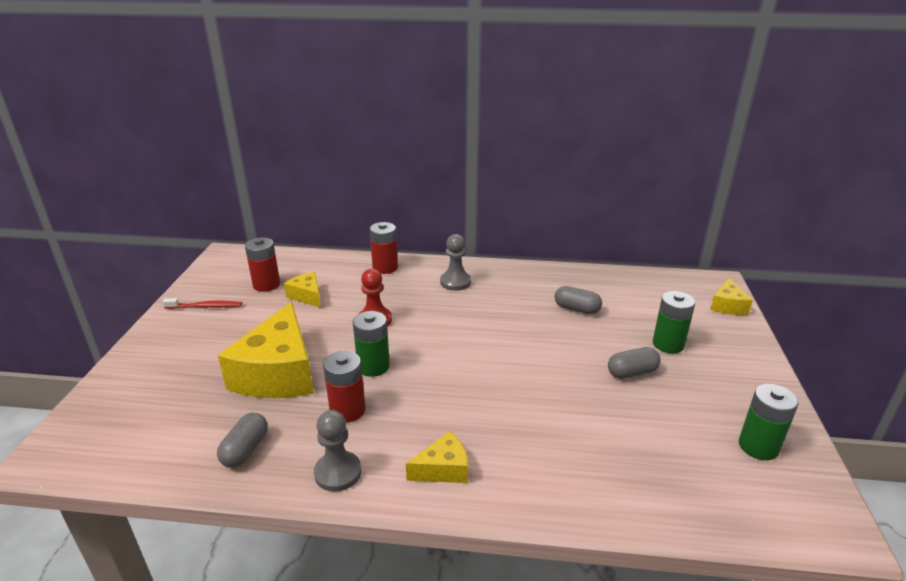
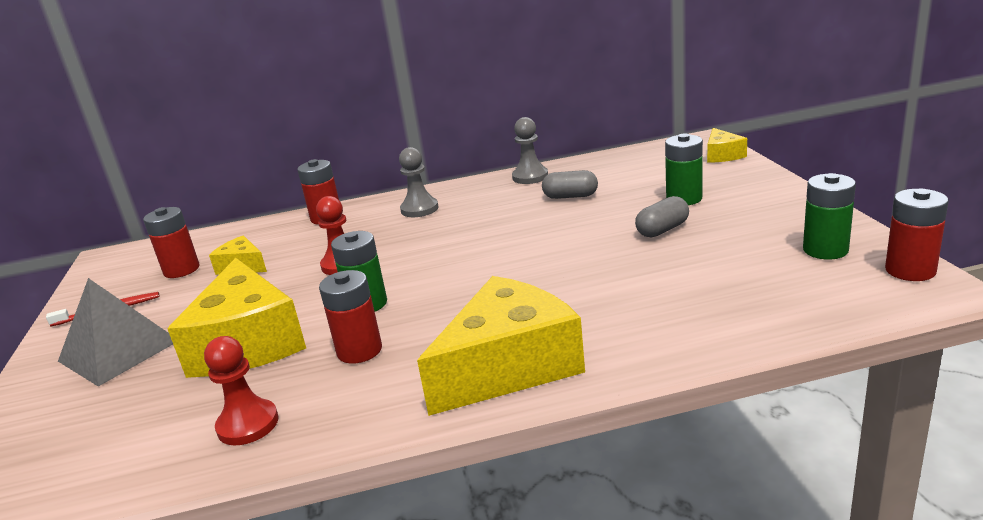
camera: 15 degrees left, 5 degrees down
grey capsule [217,413,268,468] -> red pawn [204,336,279,445]
grey pawn [314,410,361,492] -> grey pawn moved to [512,117,548,184]
yellow cheese [406,431,468,483] -> yellow cheese [417,276,585,416], size x2.08
none -> grey pyramid [58,278,173,387]
none -> red battery [885,189,949,281]

